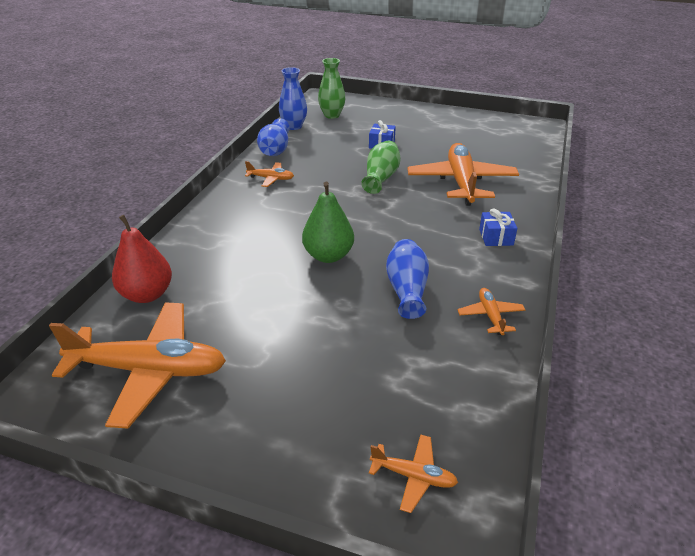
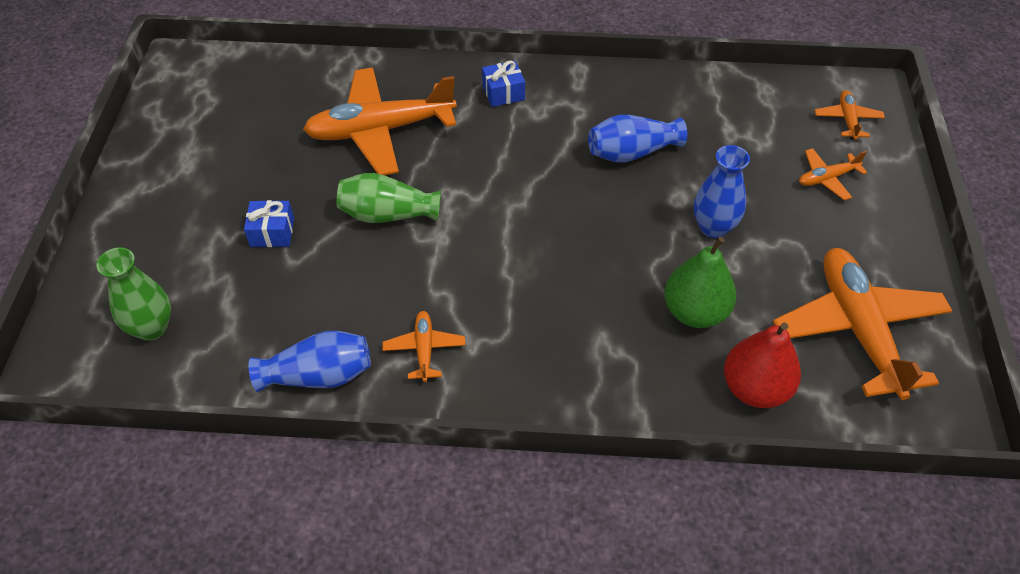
camera: 105 degrees left, 15 degrees up
blue vase [279,67,307,130] -> blue vase moved to [694,145,750,238]
green pear [302,181,354,263] -> green pear moved to [664,237,736,328]
orange plane [457,288,525,335] -> orange plane moved to [799,148,867,200]

